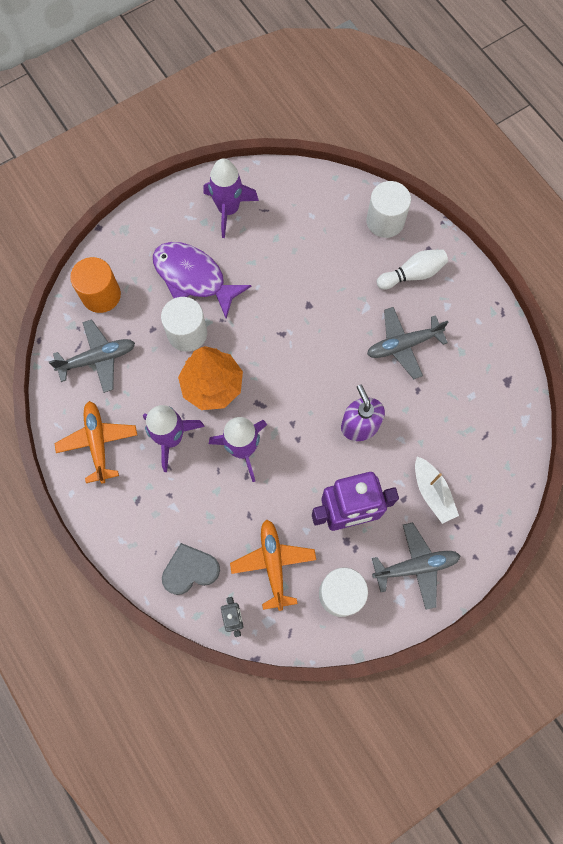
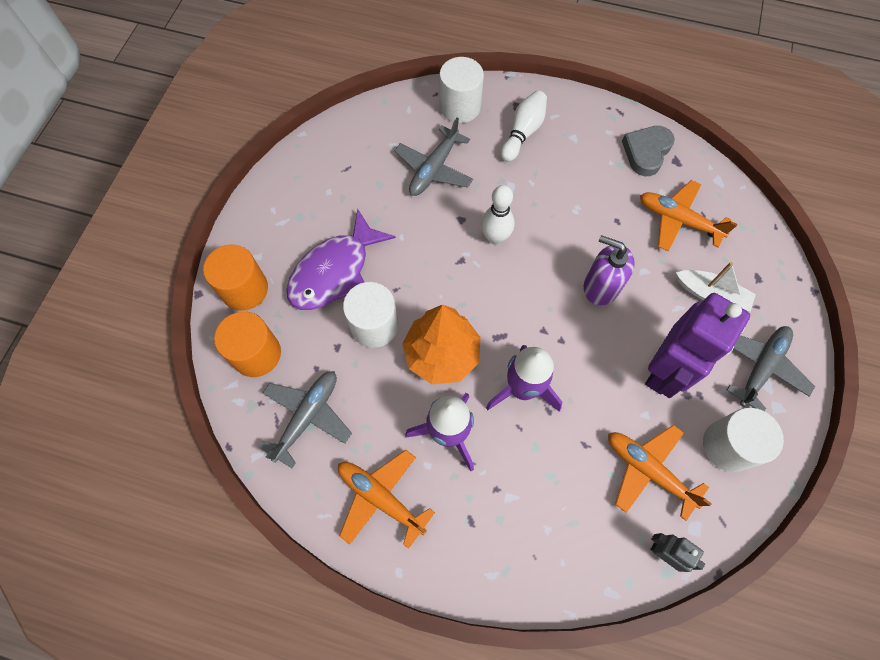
camera: 40 degrees left, 5 degrees down
purple fish [153,242,252,319] -> purple fish turned 45 degrees counterclockwise [286,209,396,310]
grey heart [162,543,220,595] -> grey heart moved to [622,126,675,176]
purple rocket [204,158,259,238] -> none
grey plane [367,307,448,379] -> grey plane moved to [394,117,473,196]
none -> orange cylinder [203,245,268,311]
none -> white bowling pin [481,185,514,245]
none -> orange plane [640,180,738,251]

